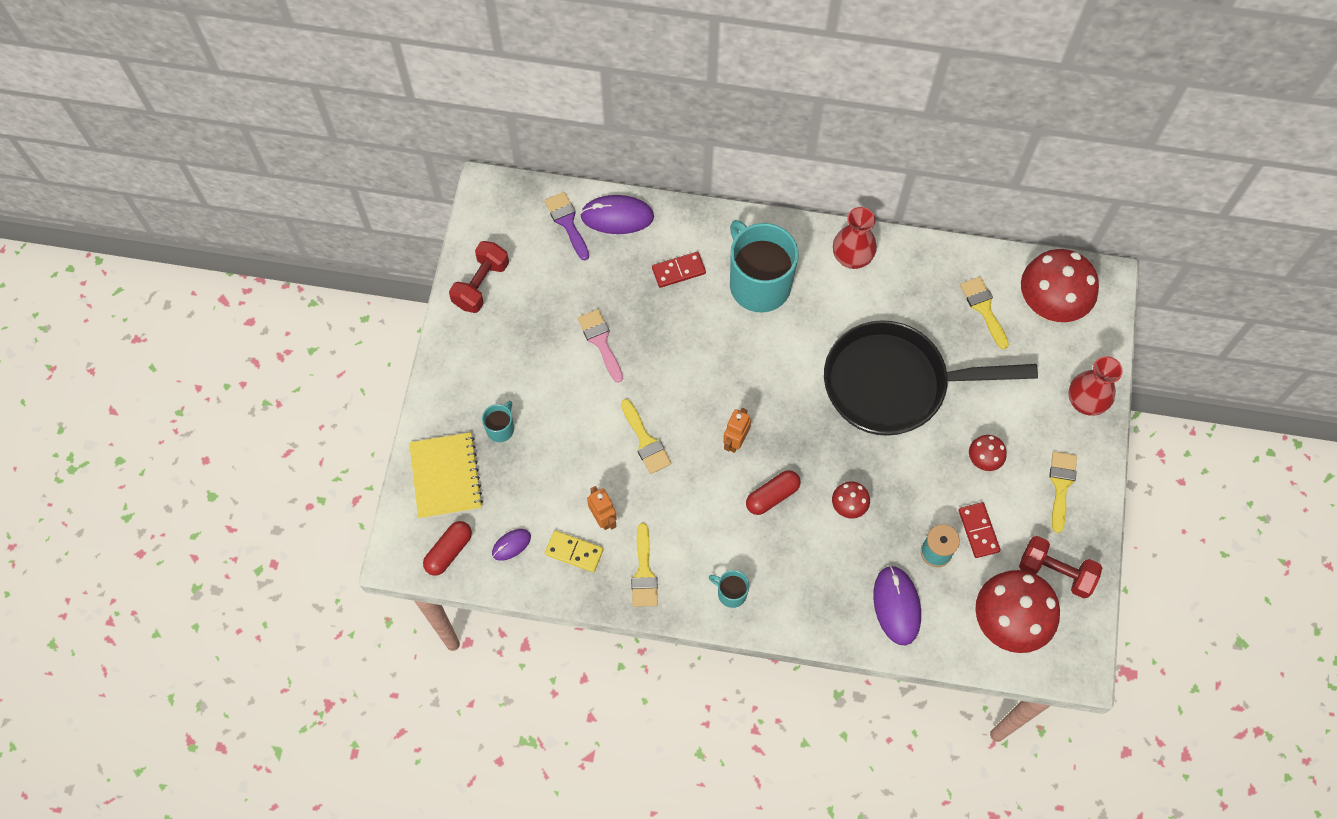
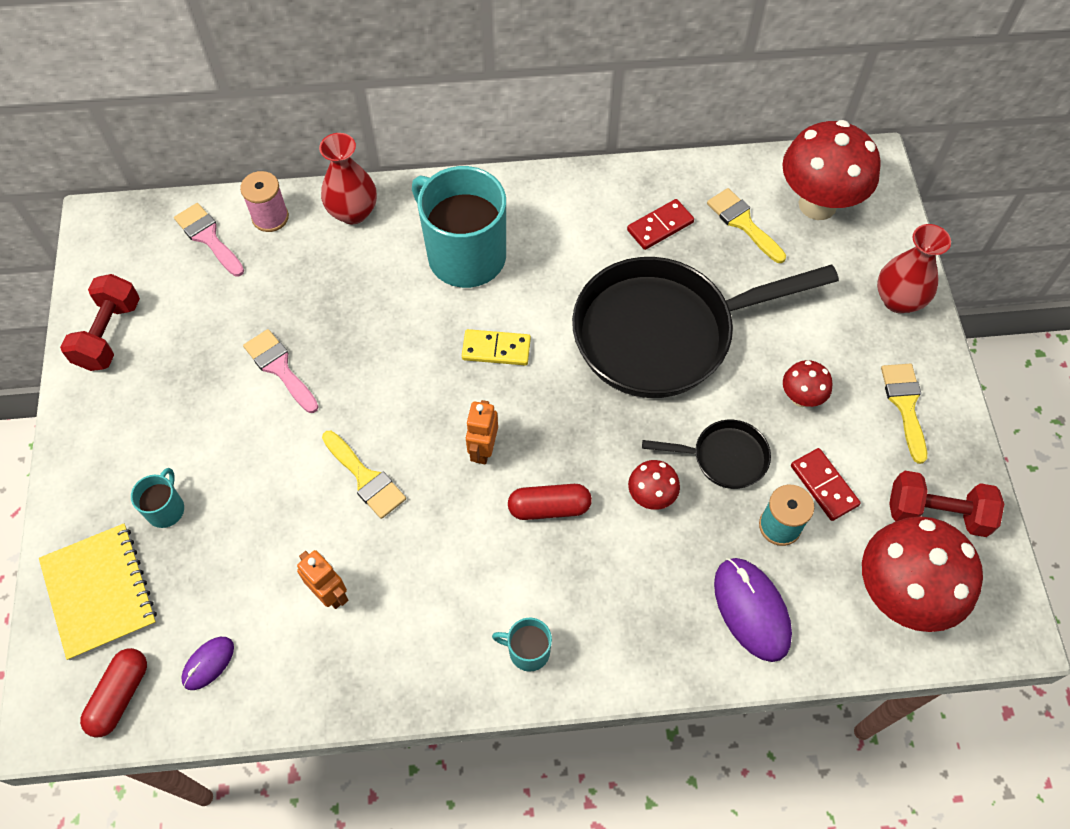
camera: 15 degrees left, 5 degrees down
purple brush [544,192,589,260] -> pink brush [174,203,244,277]
yellow domino [545,531,603,572] -> yellow domino moved to [462,329,531,365]
purple mouse [580,195,654,234] -> pink spool [240,171,289,232]
yellow brush [631,523,658,607] -> none
red domino [652,252,706,288] -> red domino moved to [627,199,694,250]
red capsule [746,470,801,515] -> red capsule turned 45 degrees clockwise [508,484,592,520]
red vase [833,207,877,269] -> red vase moved to [319,133,377,224]
none -> black pan [642,420,771,489]

